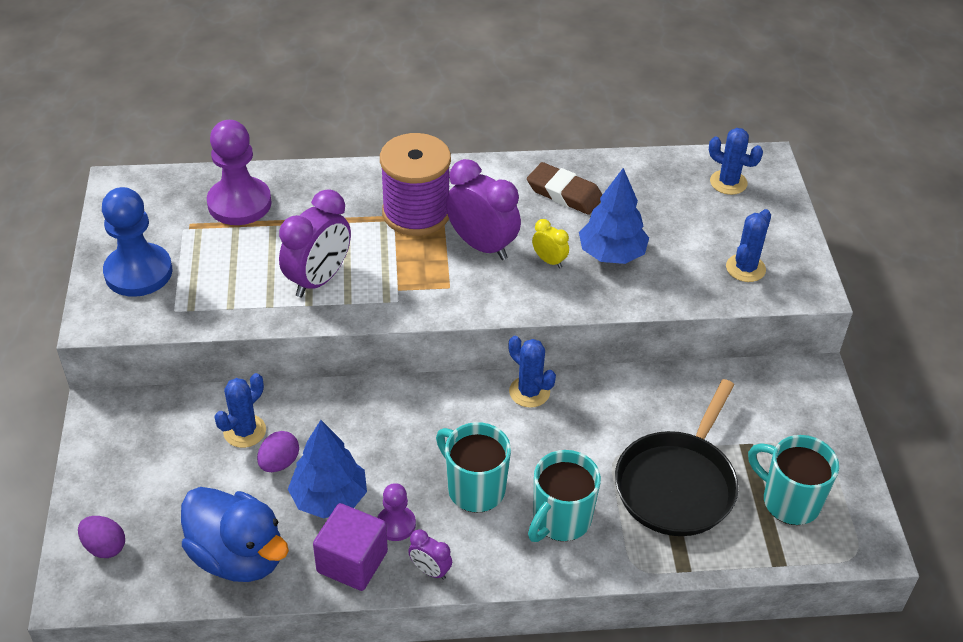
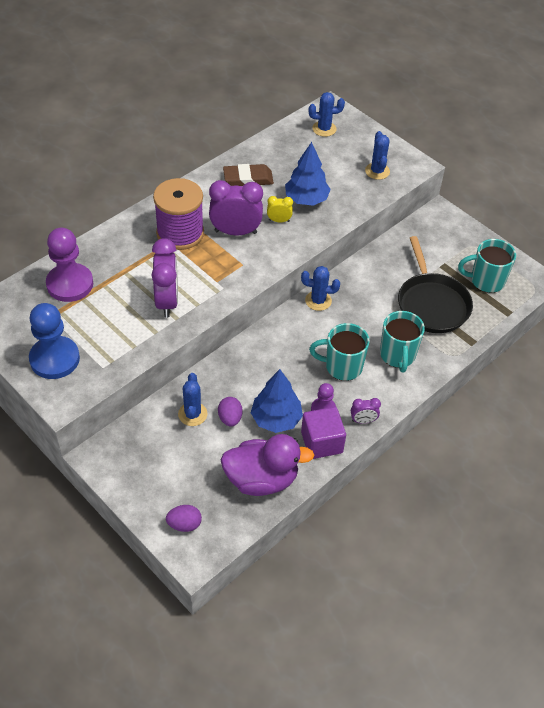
camera: 40 degrees left, 5 degrees up
blue duck [181,487,289,582] -> purple duck [221,434,314,496]

